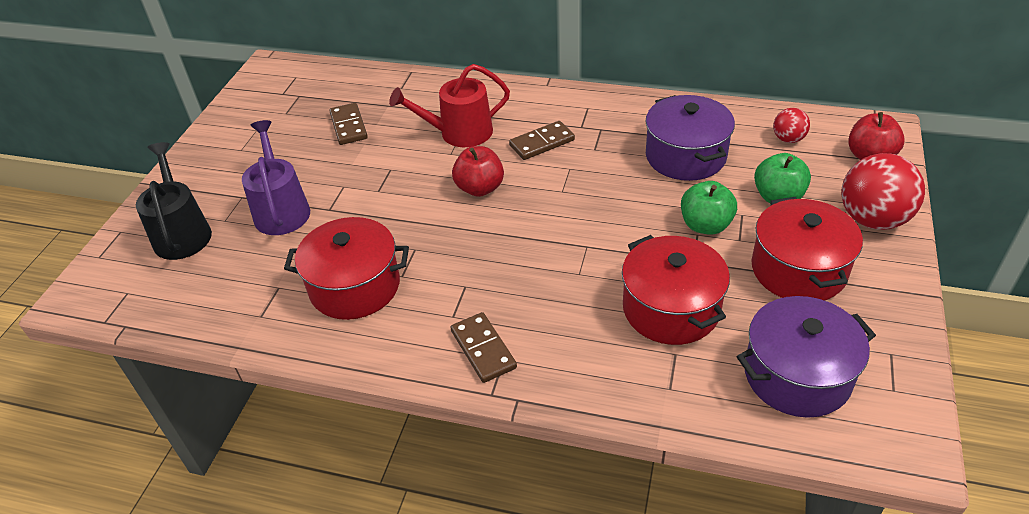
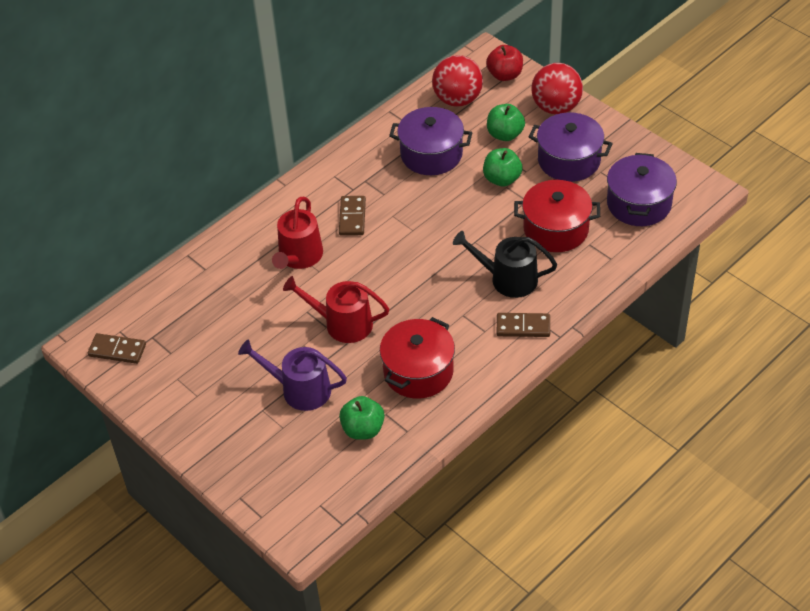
camera: 60 degrees left, 5 degrees up
black watering can [136,142,212,260] -> black watering can moved to [453,231,557,298]
brown domino [329,103,368,145] -> brown domino moved to [88,333,146,364]
red apple [452,146,504,197] -> none
red pot [751,197,863,301] -> purple pot [529,112,613,182]
red ball [773,108,810,143] -> red ball [432,55,483,107], size x1.92
none -> red watering can [283,276,389,343]
none -> green apple [339,396,385,440]

